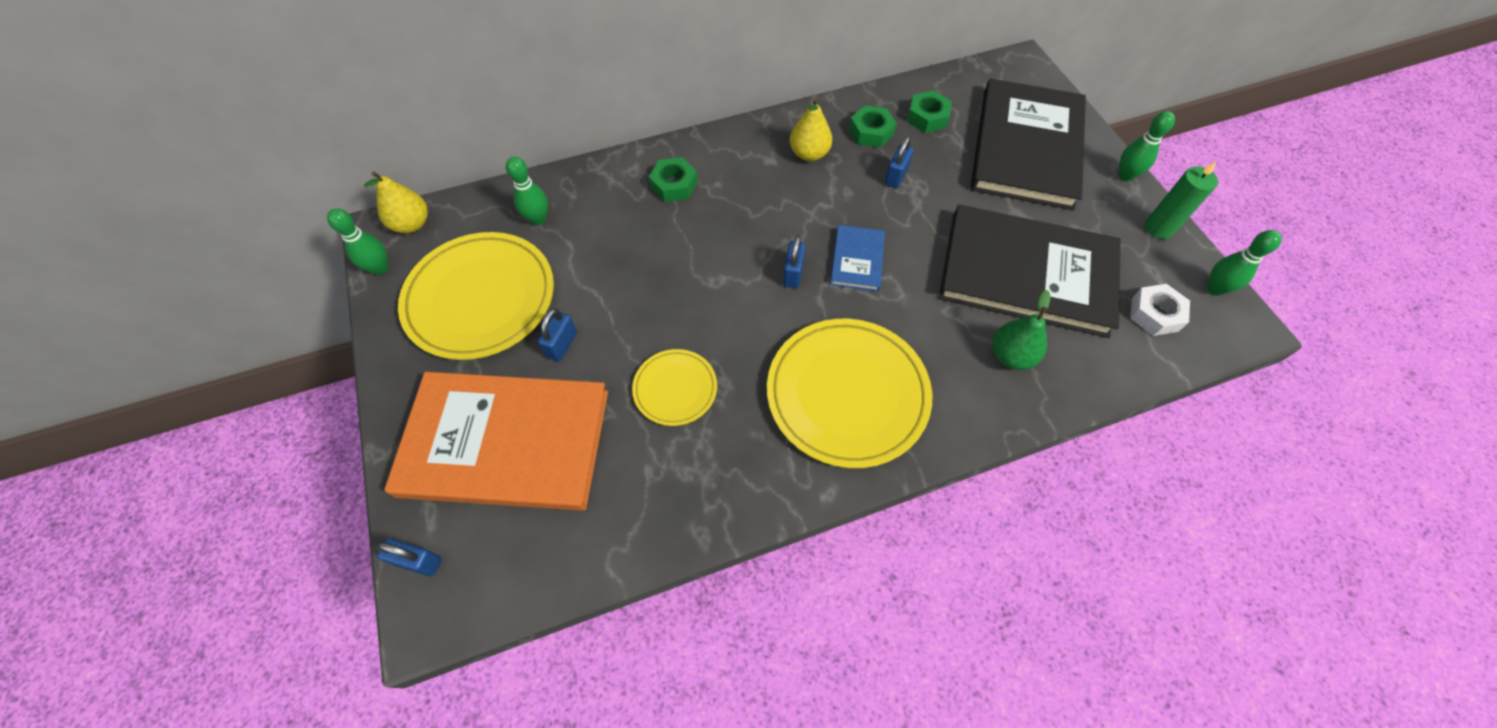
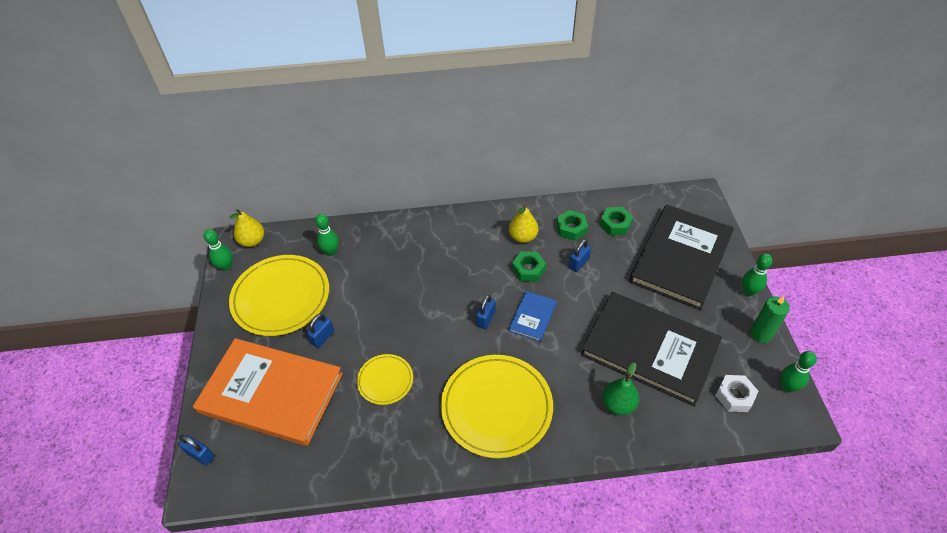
camera: 15 degrees right, 10 degrees down
green nut [649,157,698,202] -> green nut moved to [512,251,546,282]

